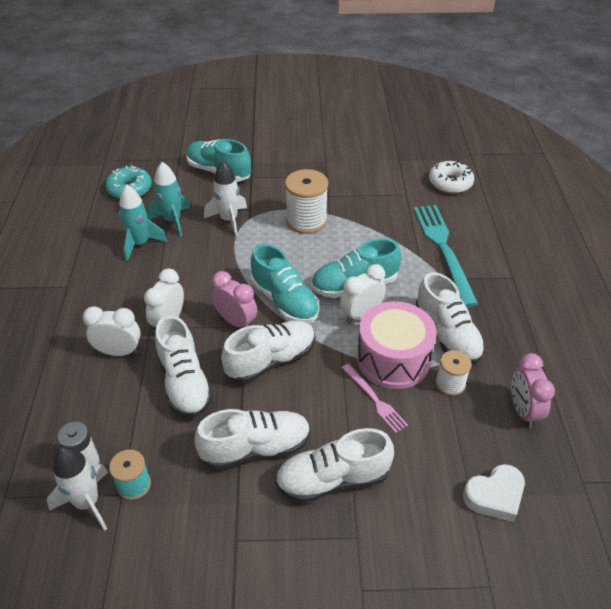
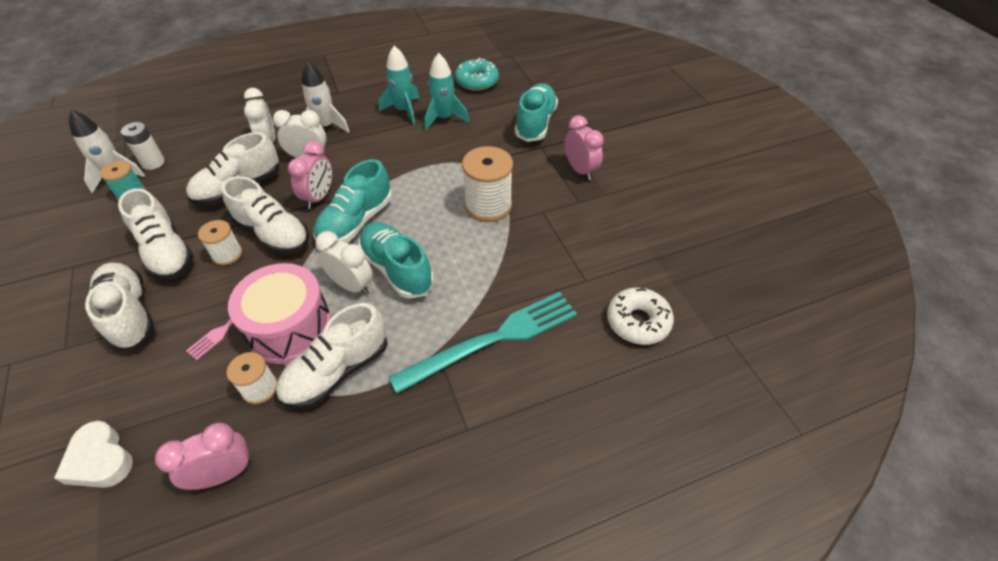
camera: 70 degrees right, 5 degrees up
white rocket [204,161,247,236] -> white rocket moved to [302,61,350,133]
none -> white spool [198,220,242,266]
none -> pink clock [565,115,604,180]

